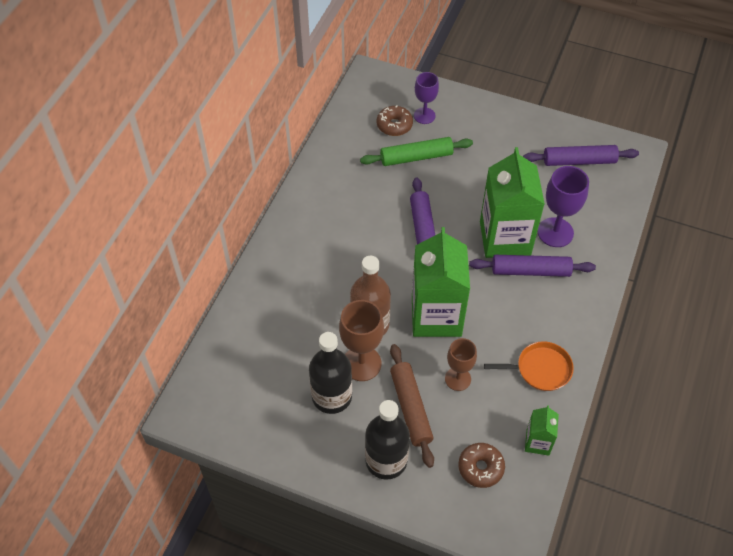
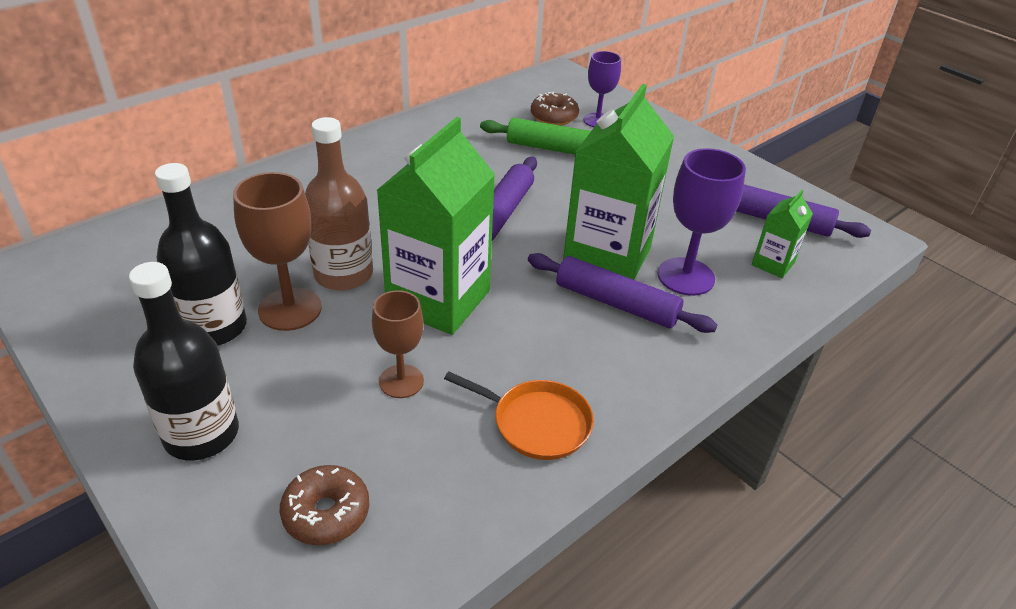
camera: 25 degrees right, 15 degrees down
brown rolling pin [390,344,434,468] -> none
green carton [525,405,559,456] -> green carton moved to [752,190,813,278]

